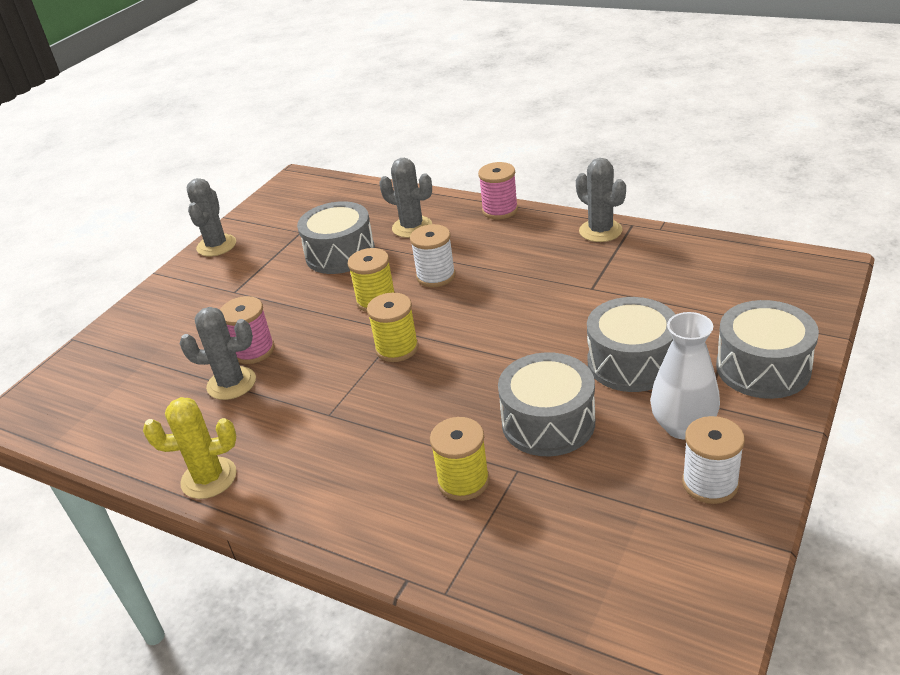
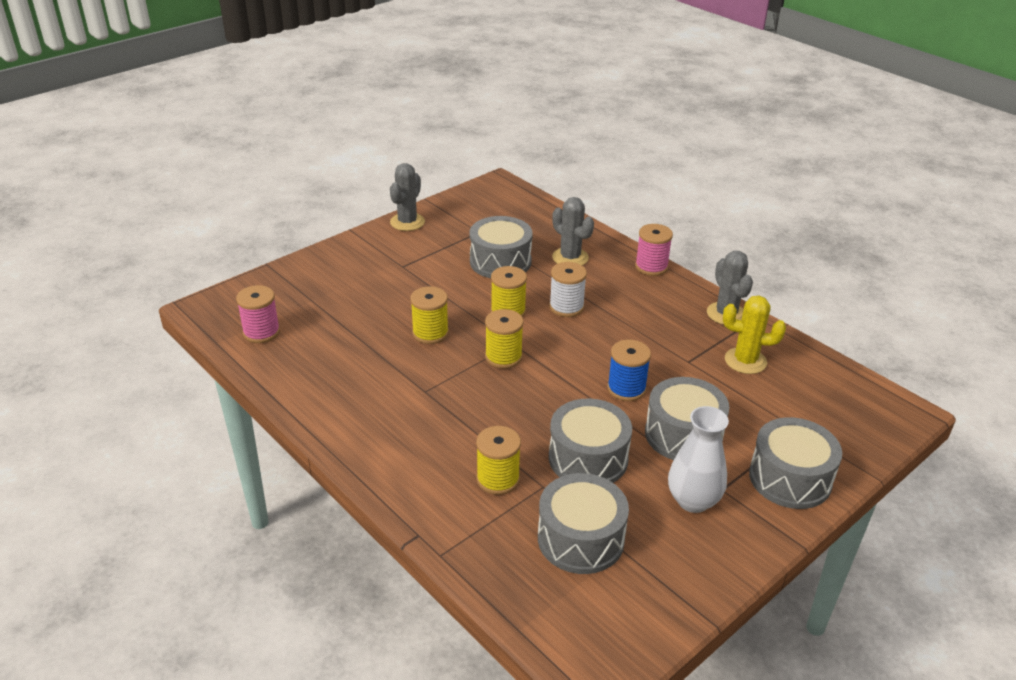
camera: 15 degrees right, 0 degrees up
yellow cactus [143,397,236,499] -> yellow cactus moved to [723,296,786,374]
grey cactus [179,307,256,400] -> none
pink spool [220,296,275,364] -> pink spool moved to [236,285,280,343]
white spool [682,416,745,504] -> none
none -> yellow spool [410,286,449,344]
none -> grey drum [538,473,629,574]
none -> blue spool [607,340,651,401]

